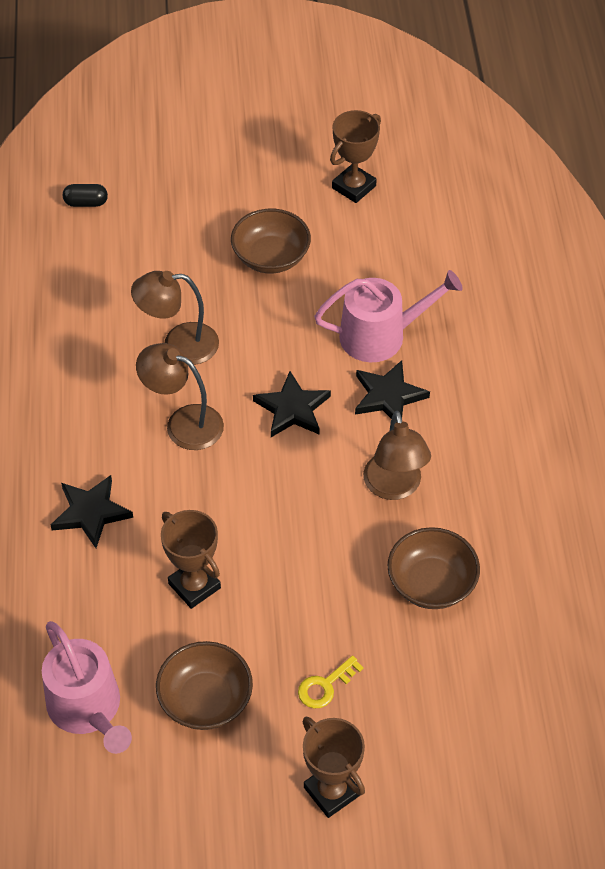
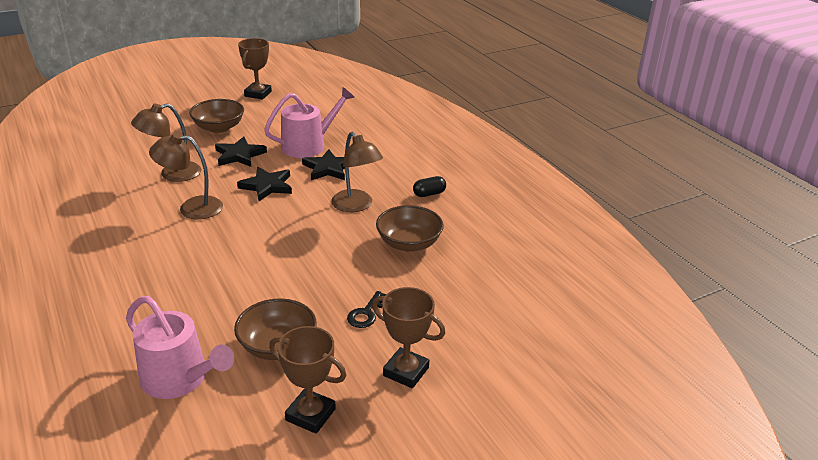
camera: 25 degrees left, 20 degrees down
black star [51,475,133,548] -> black star moved to [215,137,267,167]
black capsule [63,184,108,207] -> black capsule moved to [413,176,446,197]
brown trophy [161,510,221,609] -> brown trophy moved to [269,326,346,434]
yellow key [298,655,363,708] -> black key [347,291,386,328]

